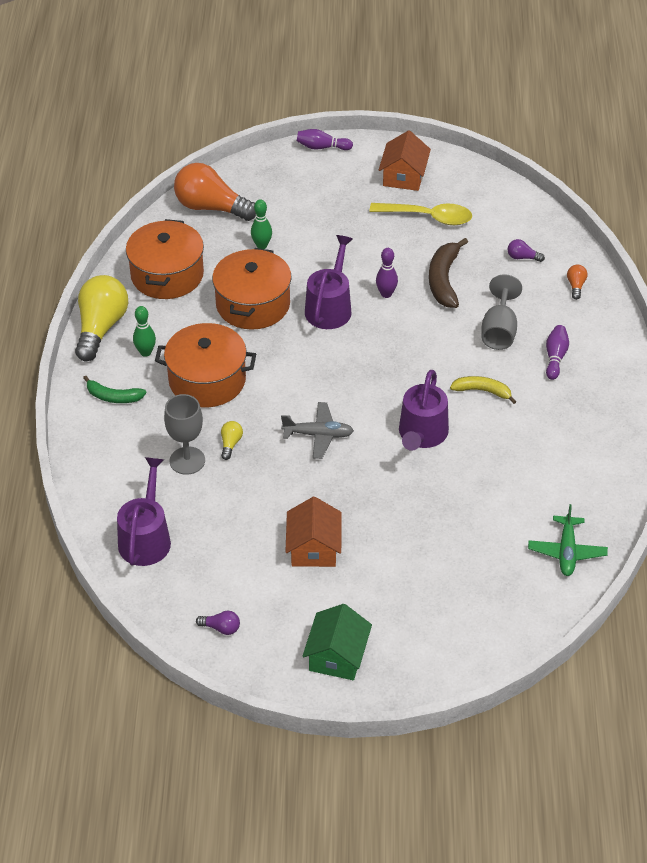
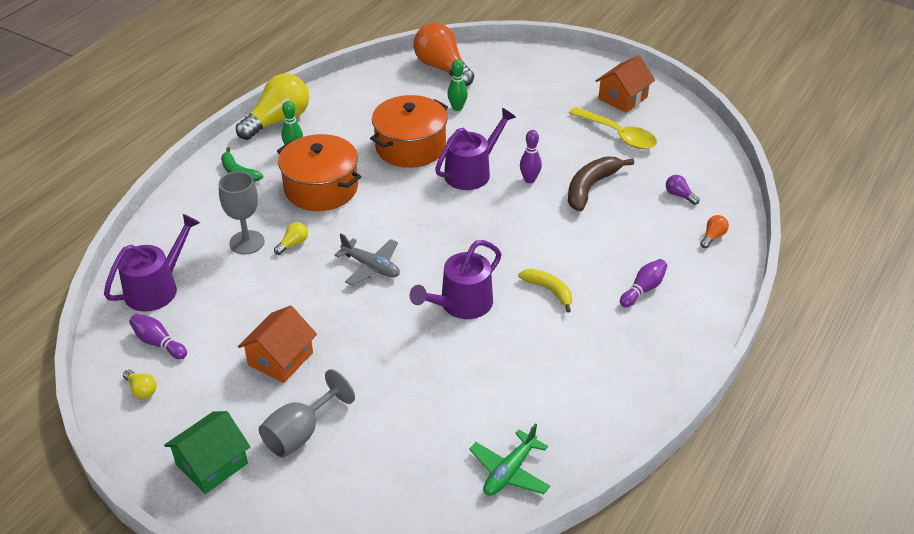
camera: 30 degrees right, 5 degrees down
orange pot [126,219,204,299] -> none
purple light bulb [196,611,240,635] -> yellow light bulb [123,370,157,399]
purple bowling pin [297,129,353,150] -> purple bowling pin moved to [129,314,187,359]
grey goblet [481,274,522,350] -> grey goblet moved to [259,369,355,458]

